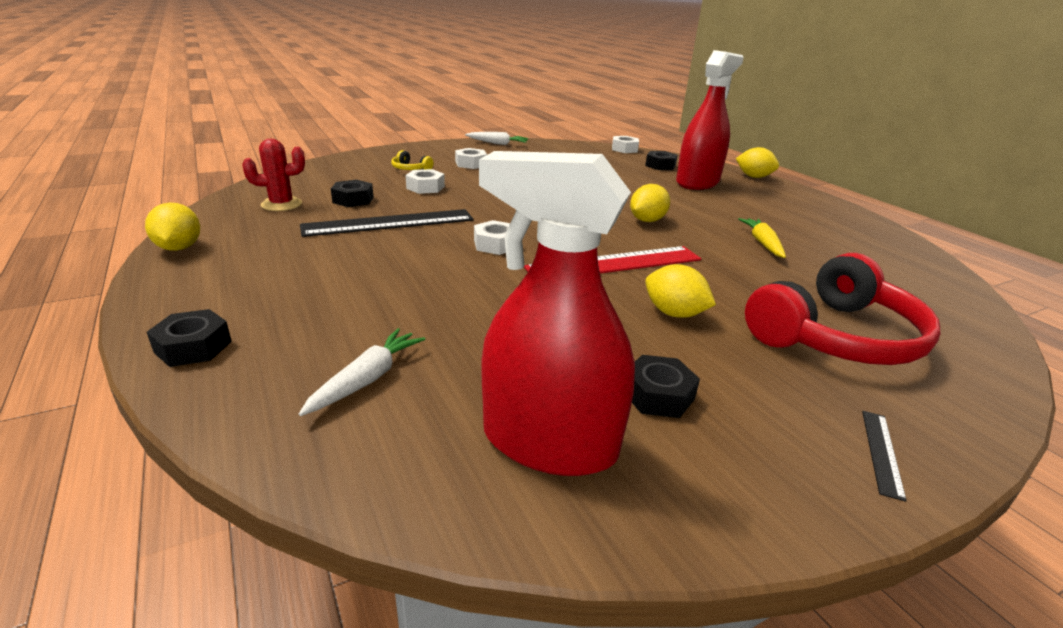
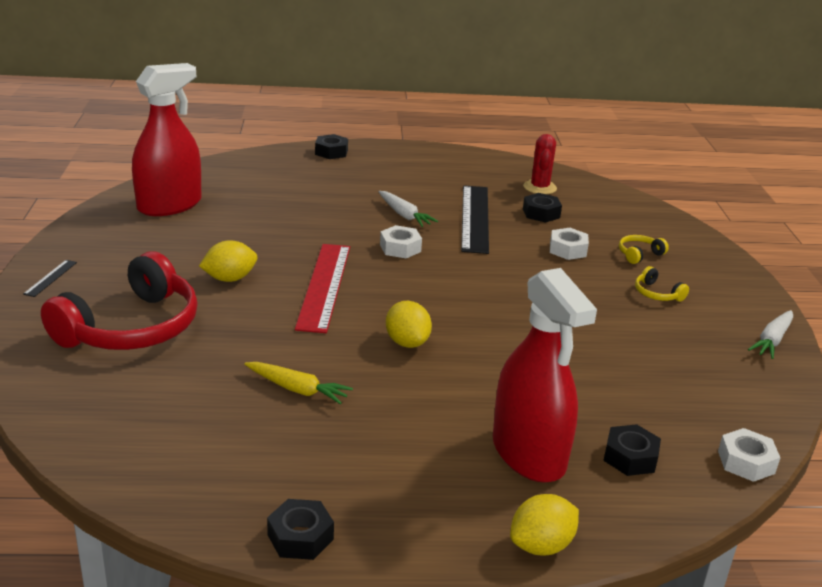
camera: 115 degrees right, 0 degrees up
yellow lemon [145,203,200,251] -> none
white carrot [299,328,425,416] -> white carrot moved to [379,191,438,227]
white nut [455,148,487,169] -> yellow headphones [635,266,689,302]
black nut [632,355,700,418] -> black nut moved to [267,499,334,560]
red headphones [745,253,940,365] -> red headphones turned 135 degrees counterclockwise [41,251,198,350]
black ruler [862,411,907,502] -> black ruler turned 60 degrees clockwise [23,260,77,297]

